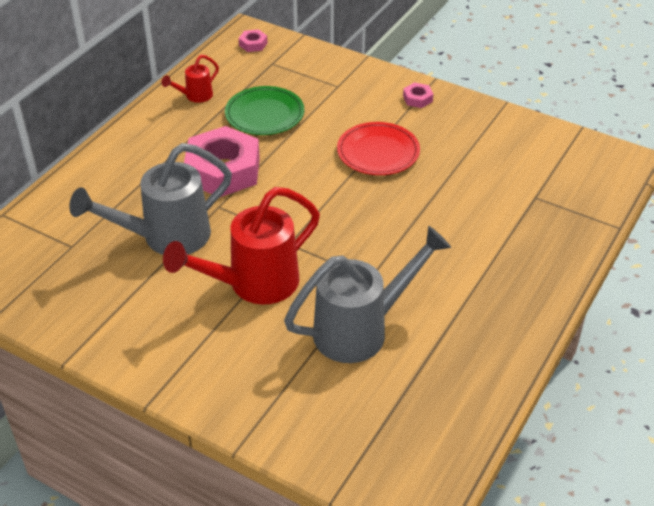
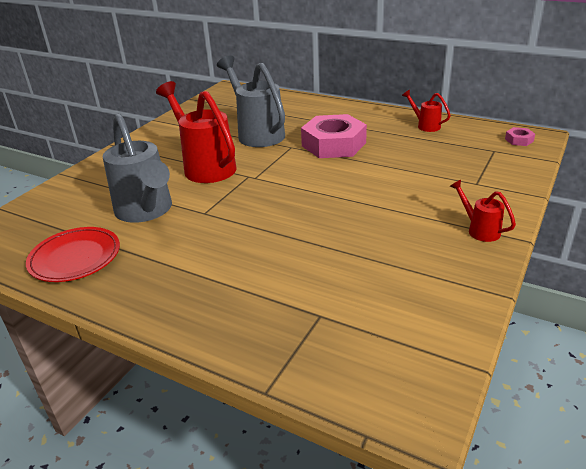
camera: 90 degrees right, 10 degrees down
green plate [225,86,304,135] -> none
red plate [337,122,420,175] -> red plate moved to [26,227,120,282]
pink nut [403,82,433,108] -> red watering can [450,180,516,242]

